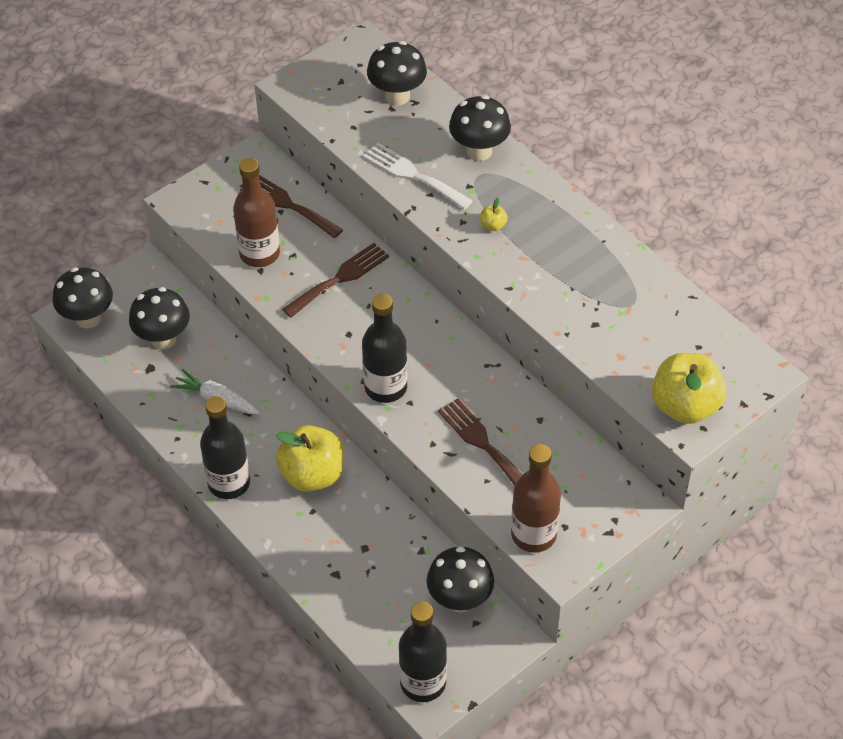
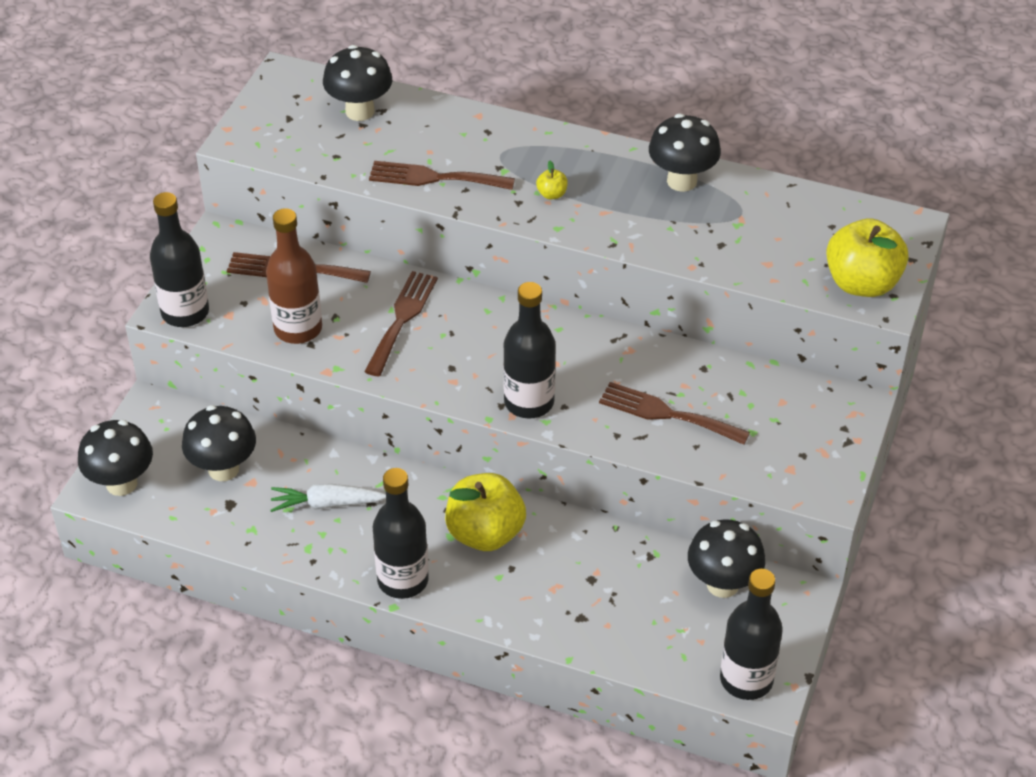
camera: 30 degrees left, 5 degrees down
white fork [363,143,473,210] -> brown fork [369,161,515,190]
black mushroom [449,95,511,161] -> black mushroom moved to [649,114,721,192]
brown bottle [511,444,561,552] -> none
none -> black bottle [150,192,209,327]

